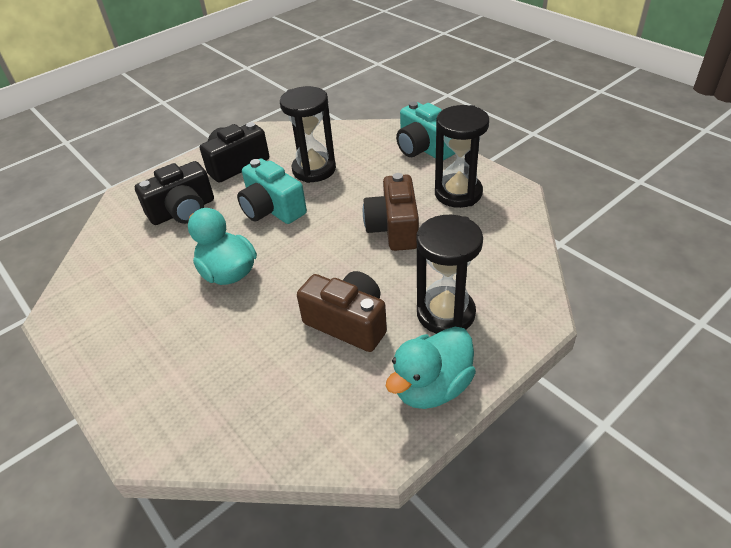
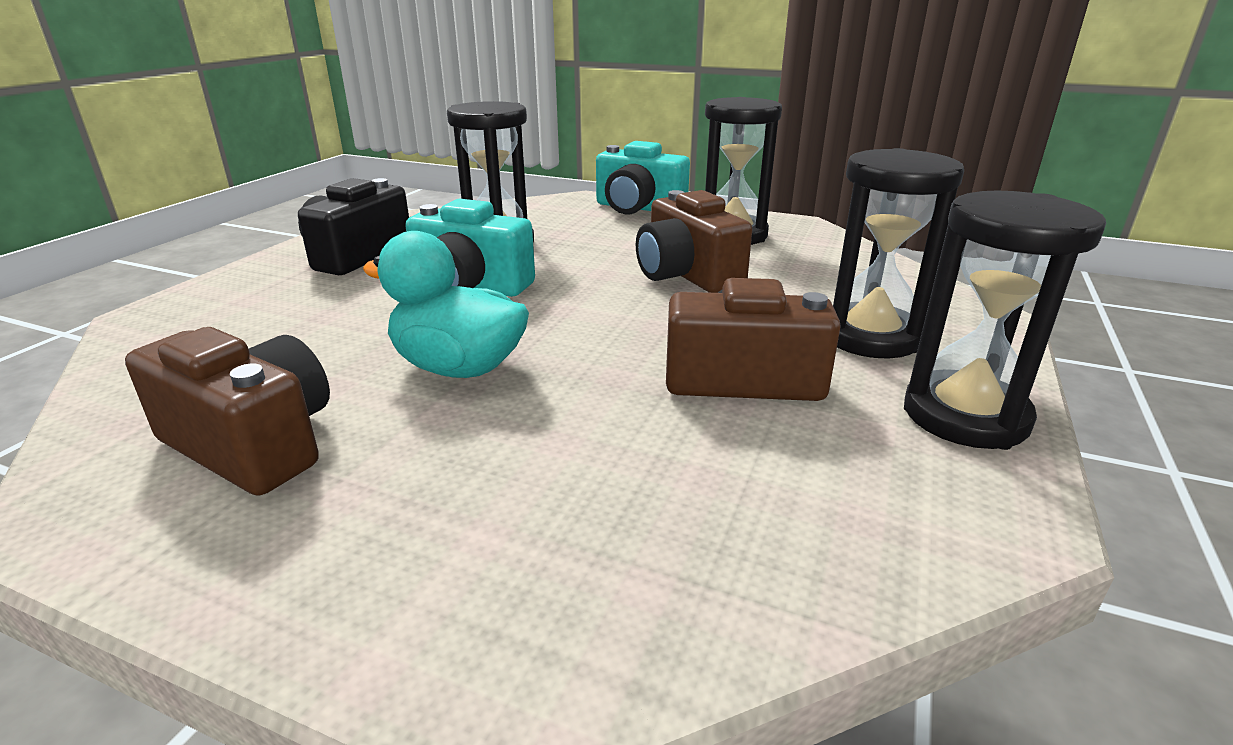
camera: 30 degrees left, 15 degrees down
black camera [135,161,214,225] -> none
turquoise duck [386,327,476,409] -> black hourglass [904,191,1106,450]
none -> brown camera [125,327,330,496]

